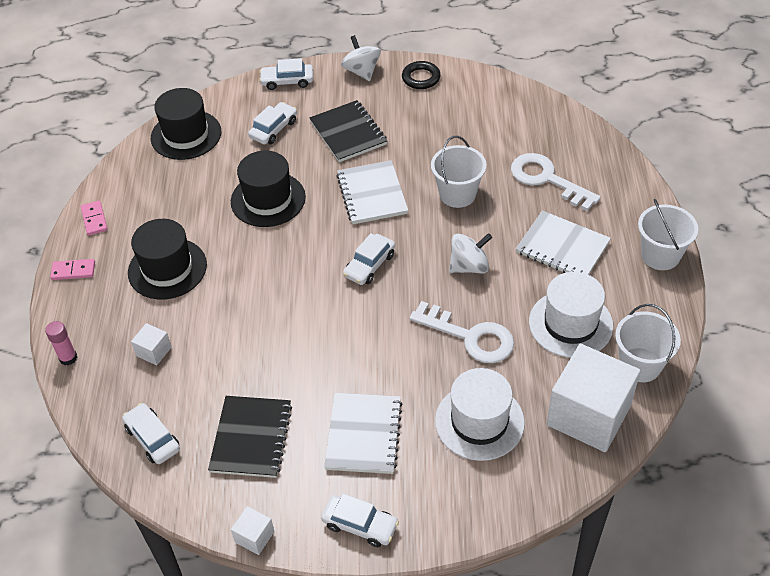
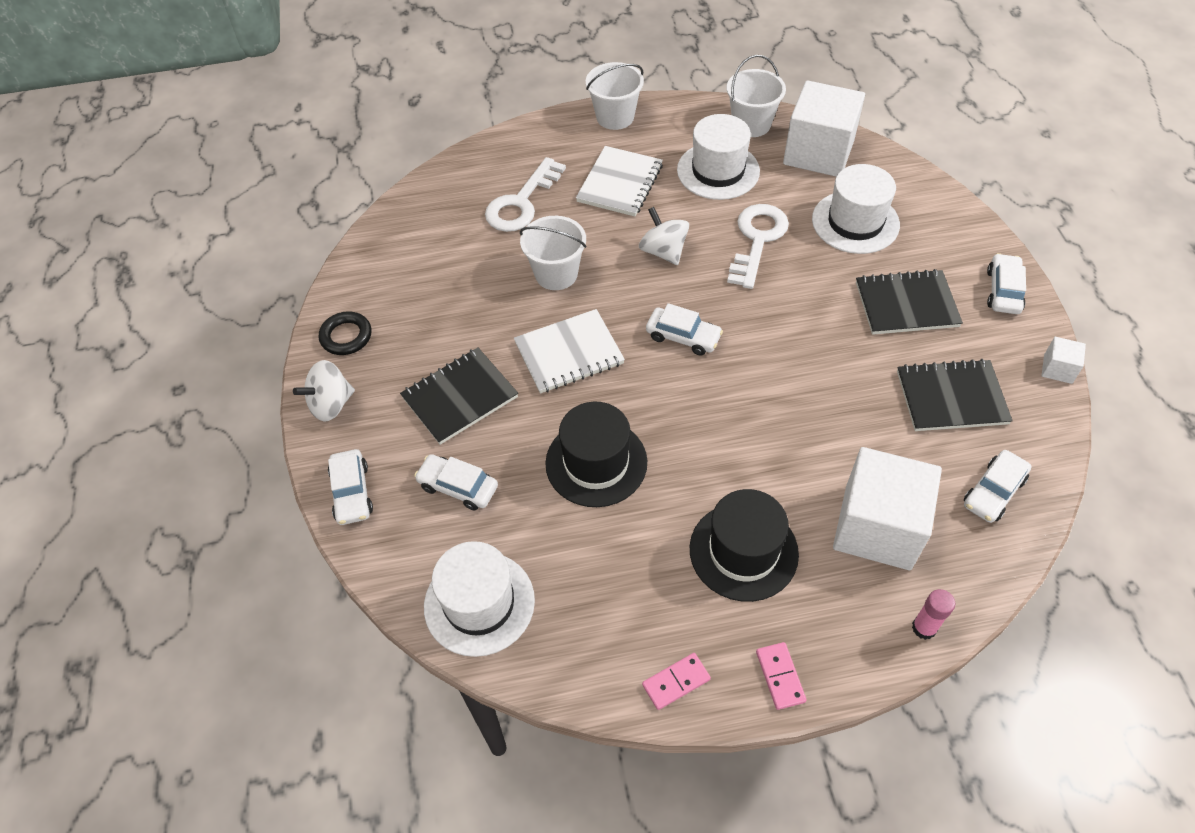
camera: 100 degrees left, 5 degrees up
white cube [131,323,172,365] -> white cube [833,447,942,570], size x2.35
black hat [151,88,221,160] -> white hat [424,541,535,657]
white notebook [324,393,403,474] -> black notebook [856,269,963,335]

